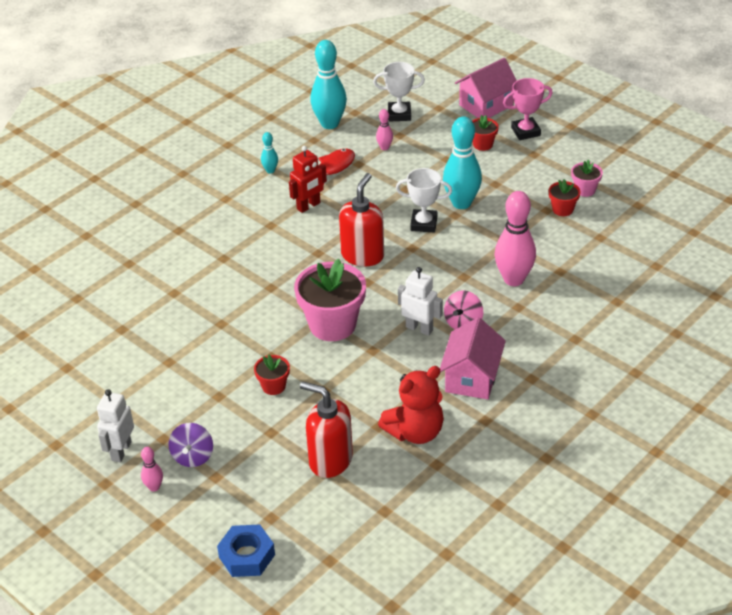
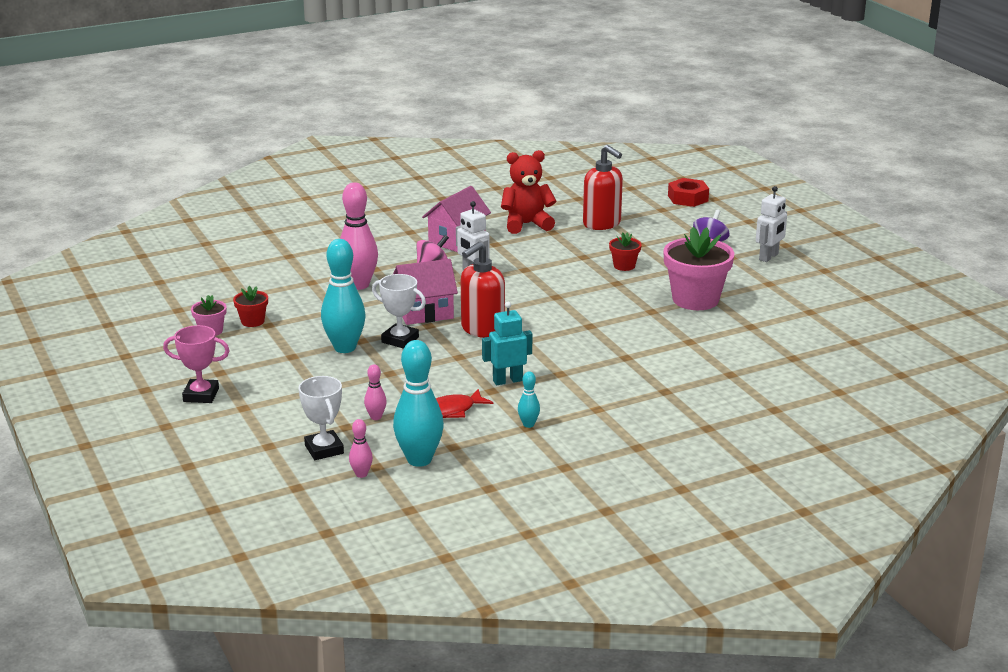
camera: 160 degrees left, 15 degrees down
pink bowling pin [141,447,163,492] -> pink bowling pin moved to [349,419,373,478]
blue nut [217,524,275,577] -> red nut [668,178,709,207]
red robot [289,146,327,213] -> turquoise robot [482,302,532,385]
pink flower pot [294,259,366,341] -> pink flower pot moved to [663,227,734,310]
white trophy [373,62,425,121] -> white trophy turned 45 degrees clockwise [299,376,344,460]
pink house [455,58,517,118] -> pink house moved to [393,259,458,325]
red flower pot [472,115,499,151] -> none

